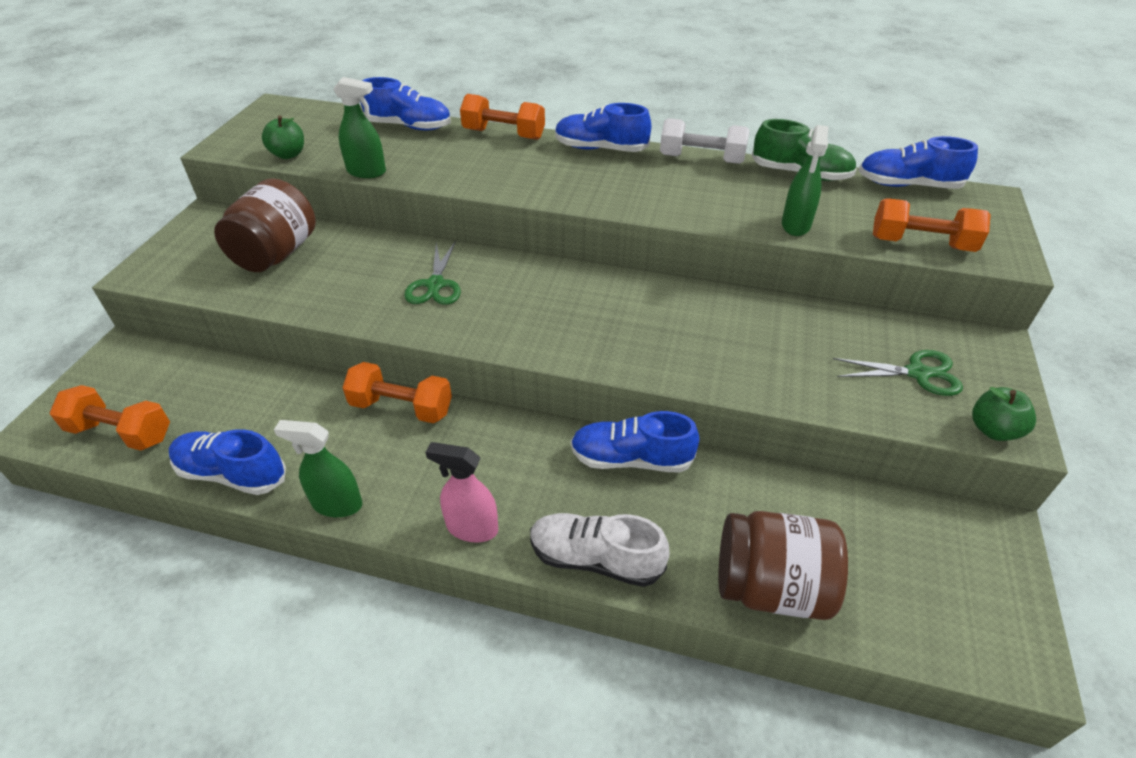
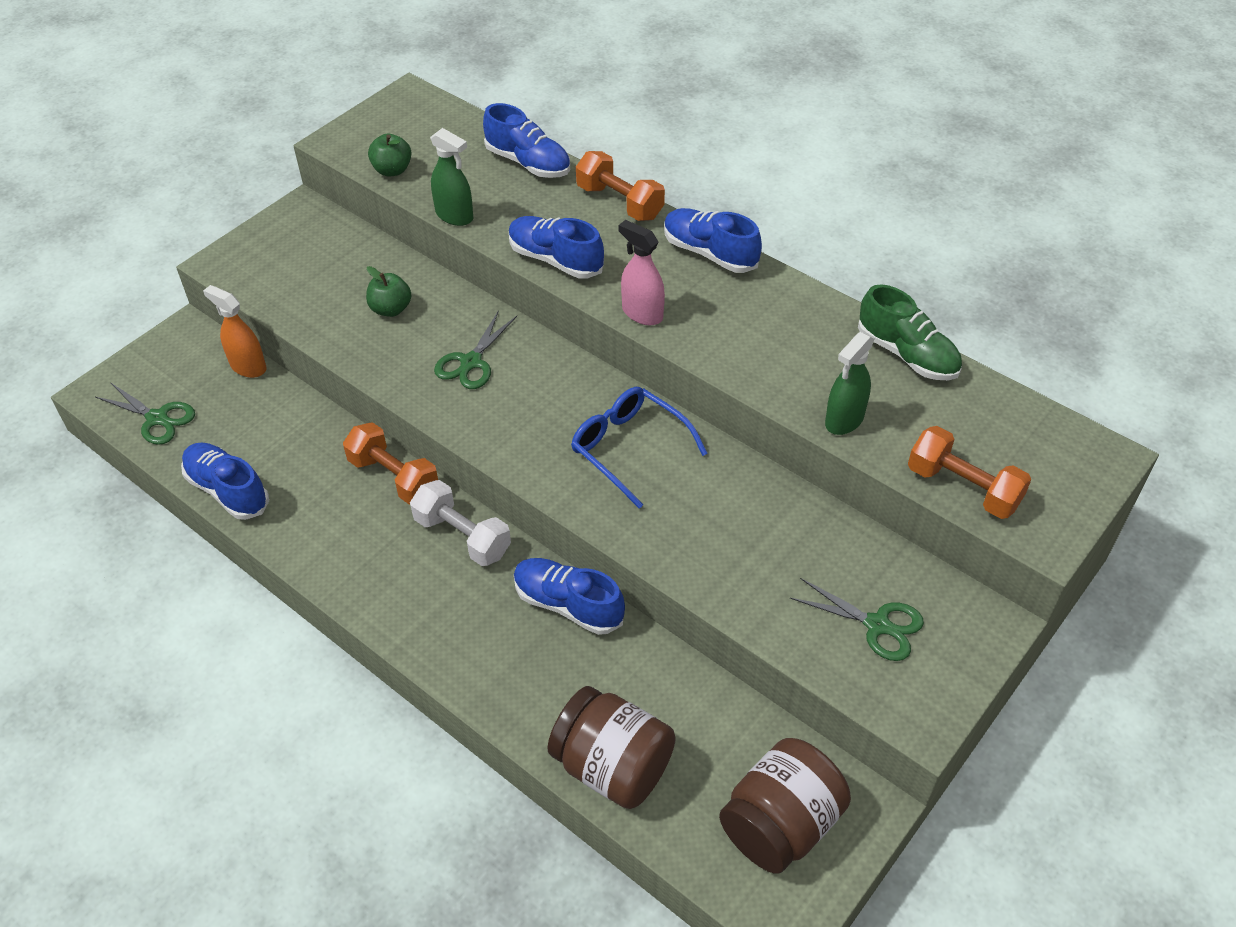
camera: 25 degrees right, 5 degrees up
orange dumbbell [50,385,170,451] -> green scissors [96,382,195,445]
brown jar [214,178,316,272] -> brown jar moved to [719,738,851,874]
green spray bottle [274,420,362,517] -> none
pink spray bottle [426,442,498,543] -> pink spray bottle moved to [619,220,665,325]
white shoe [530,513,670,587] -> none
white dumbbell [660,118,750,164] -> white dumbbell moved to [410,480,511,566]
blue shoe [858,136,978,189] -> blue shoe moved to [509,216,604,279]
green apple [972,387,1036,441] -> green apple moved to [366,266,411,317]
none -> orange spray bottle [203,285,266,378]
none -> blue glasses [571,387,708,509]

